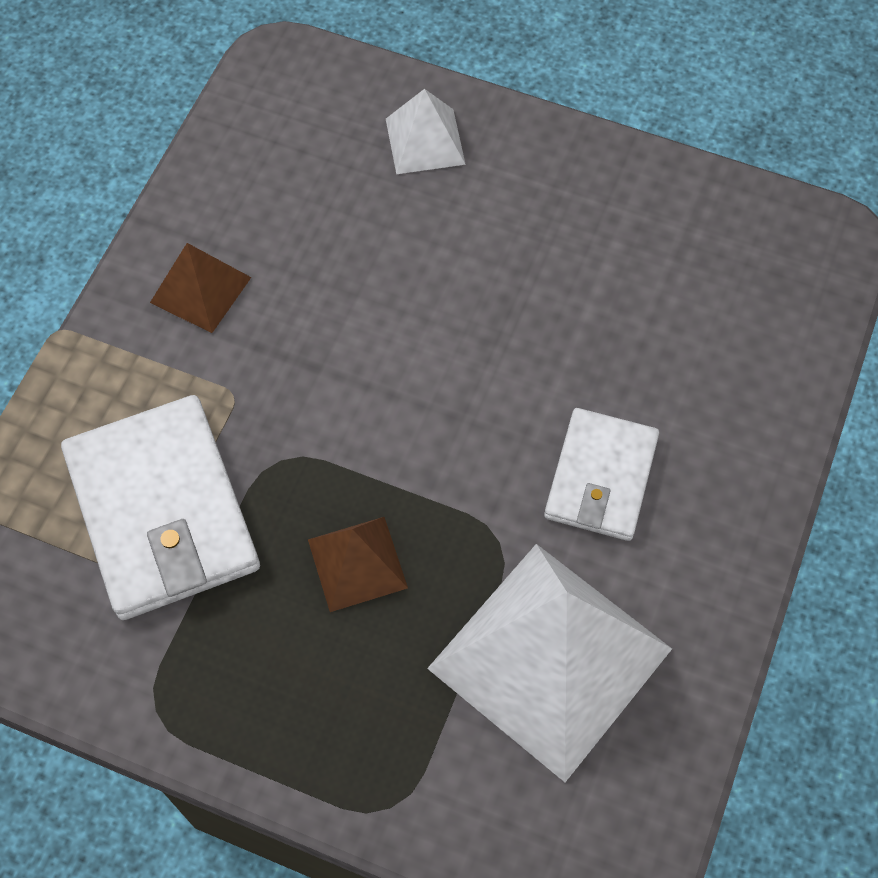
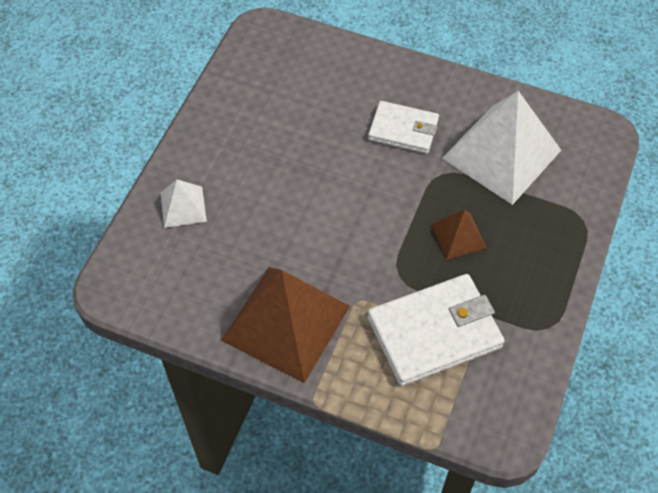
camera: 90 degrees left, 5 degrees down
brown pyramid [150,243,251,333] -> brown pyramid [221,267,350,383], size x2.10

